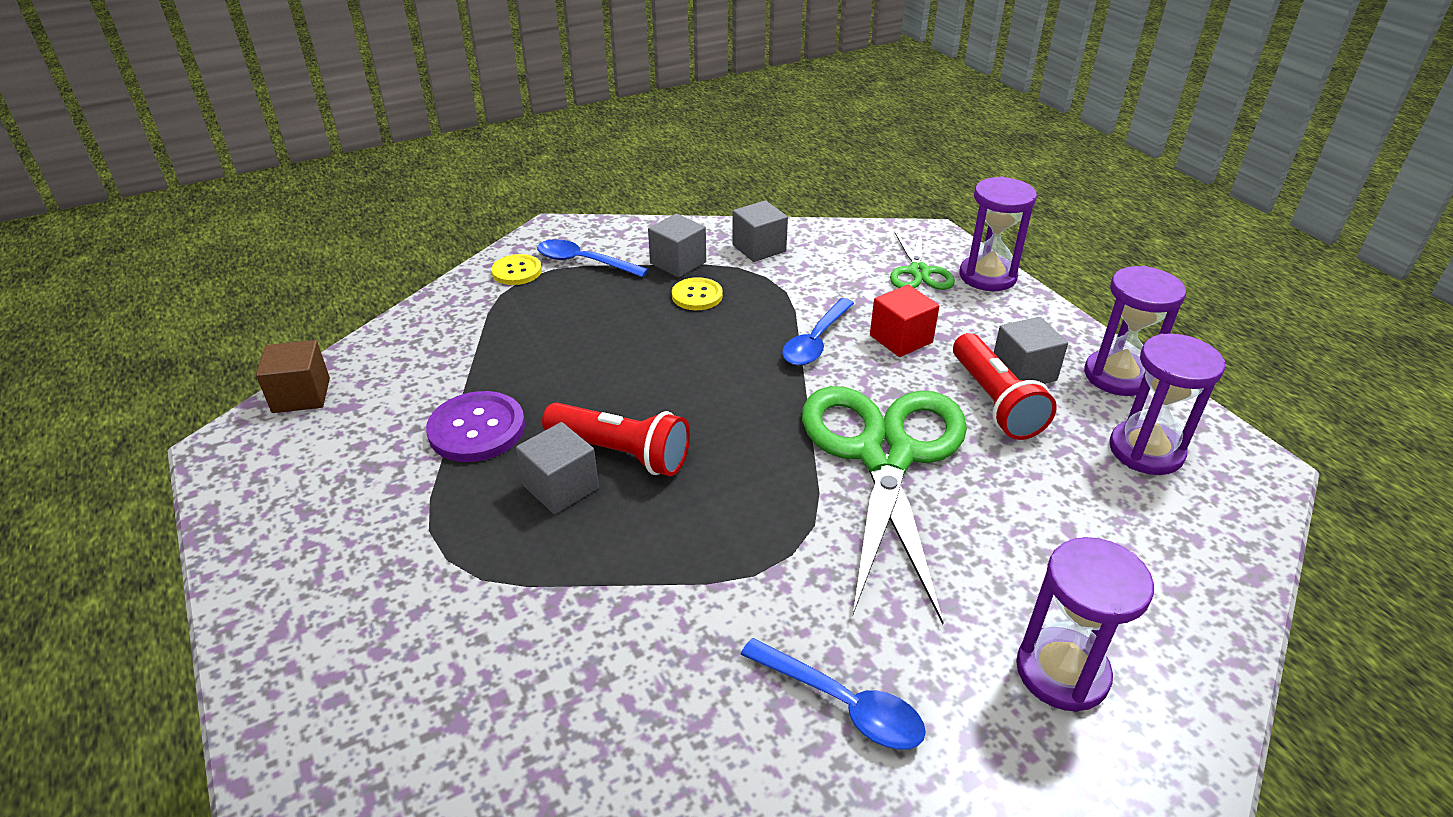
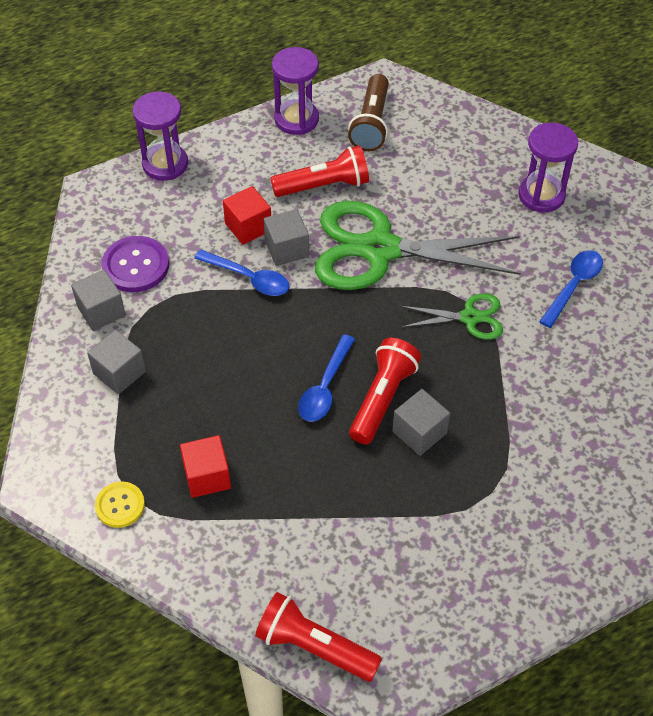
camera: 90 degrees left, 15 degrees up
brown cube [256,340,330,413] -> red flashlight [255,592,382,682]
purple button [426,391,525,462] -> purple button moved to [101,236,169,292]
blue spoon [537,239,649,277] -> blue spoon moved to [298,335,355,422]
yellow button [672,277,723,310] -> none
green scissors [890,232,955,290] -> green scissors moved to [400,293,503,340]
grey cube [994,317,1068,384] -> grey cube moved to [264,209,309,266]
purple hourglass [1109,333,1225,475] -> brown flashlight [348,74,389,151]
none -> red cube [180,435,231,498]

